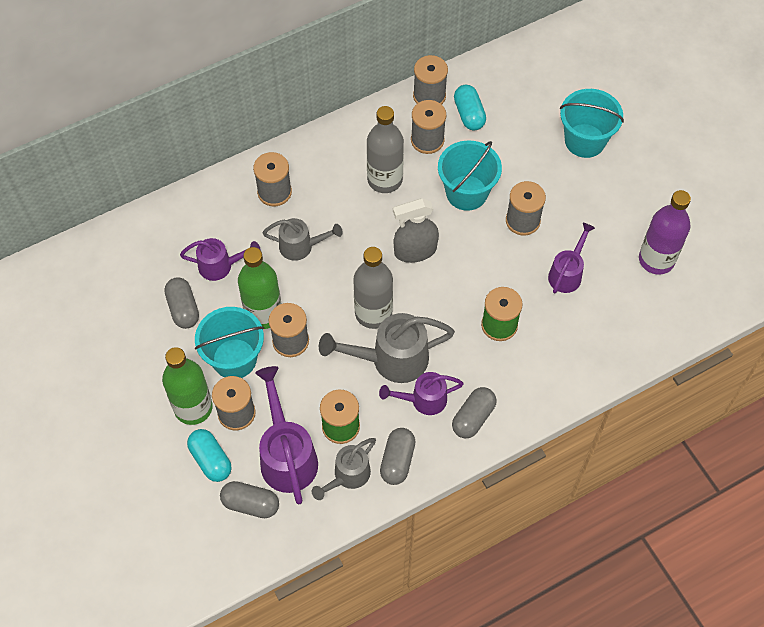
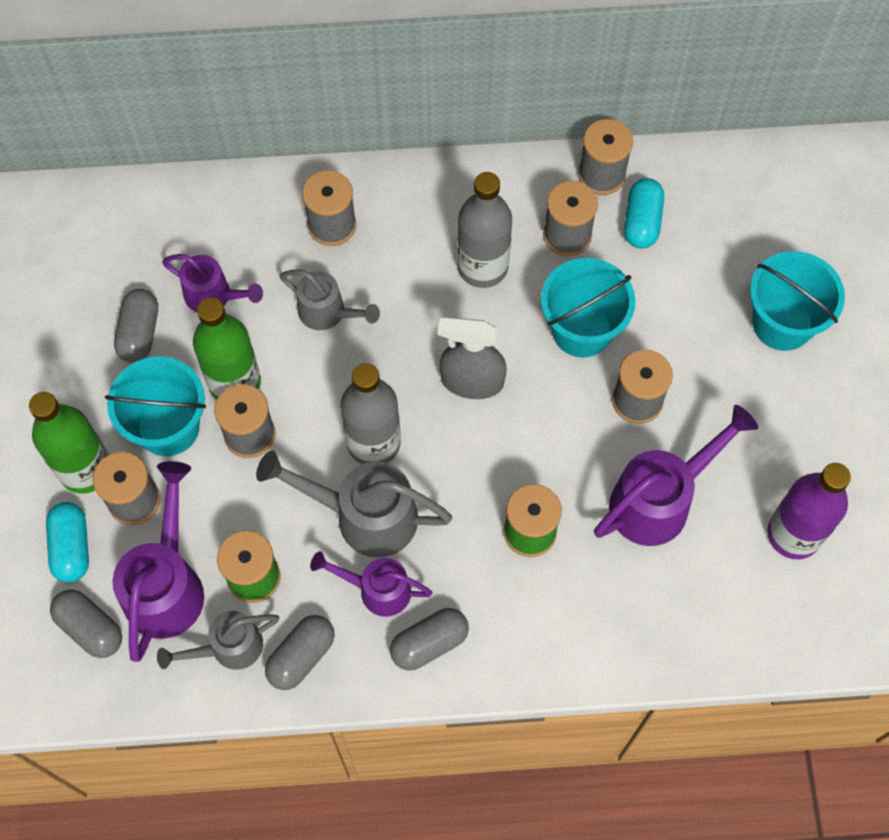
camera: 25 degrees right, 5 degrees up
purple watering can [548,223,595,294] -> purple watering can [594,405,758,546], size x1.61

